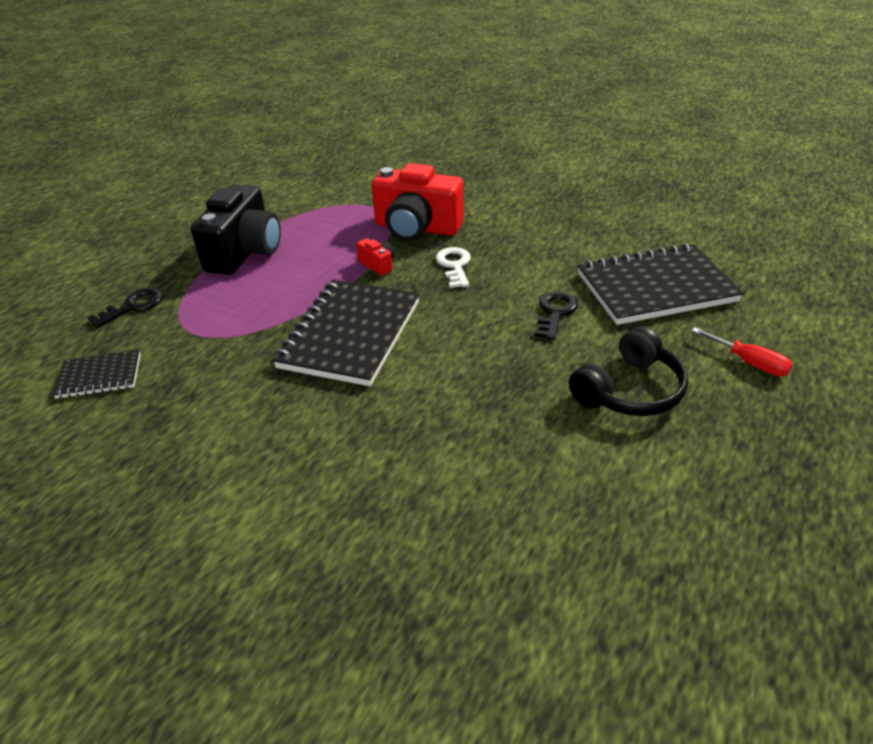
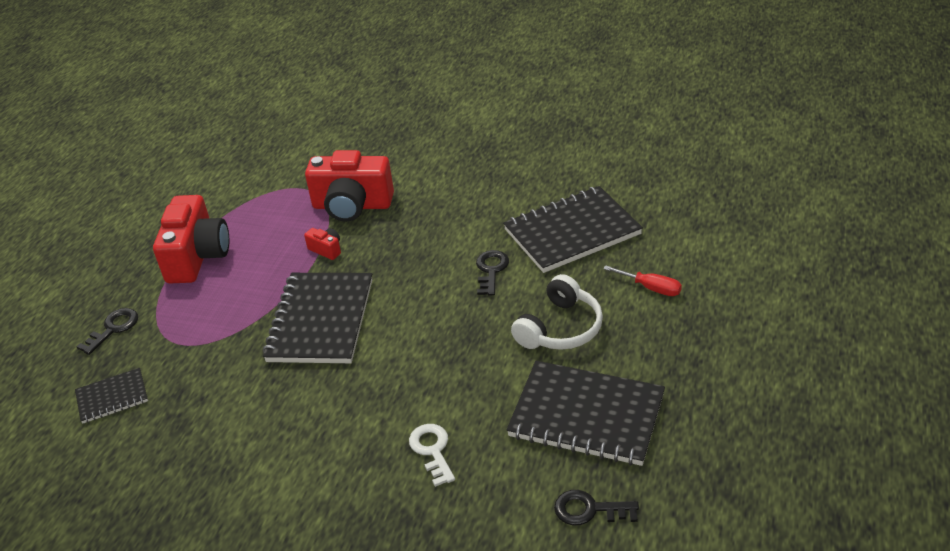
camera: 10 degrees left, 0 degrees up
black camera [191,184,281,275] -> red camera [153,195,229,283]
white key [436,247,471,288] -> white key moved to [409,424,455,487]
black headphones [569,326,688,416] -> white headphones [511,274,603,350]
none -> black notebook [506,361,665,466]
none -> black key [554,490,639,526]

